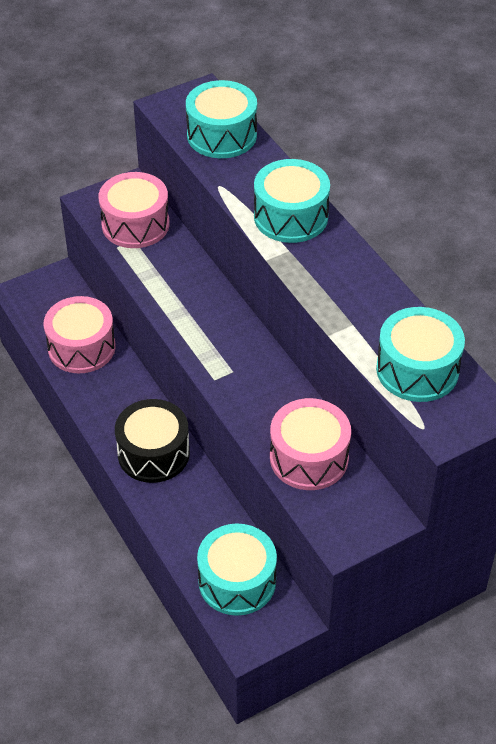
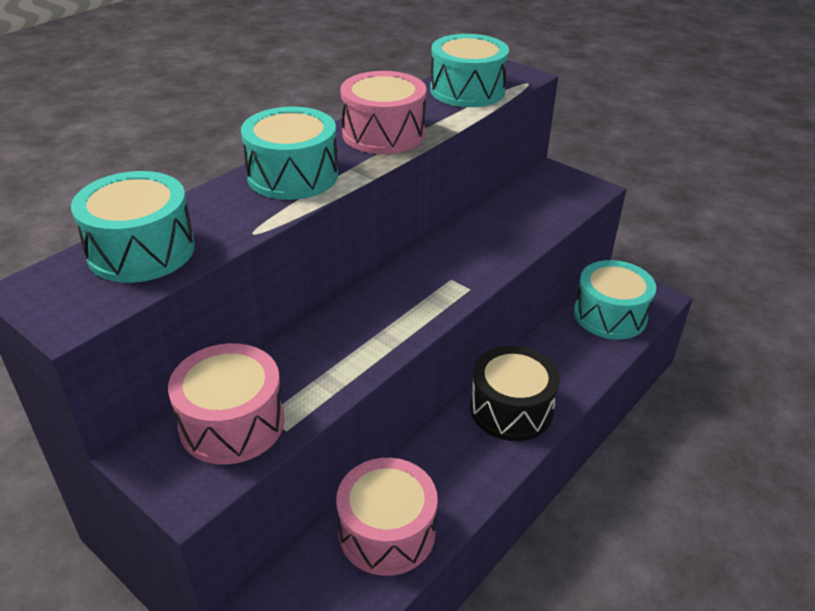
camera: 110 degrees left, 10 degrees down
pink drum [270,398,351,490] -> pink drum moved to [340,71,426,154]

